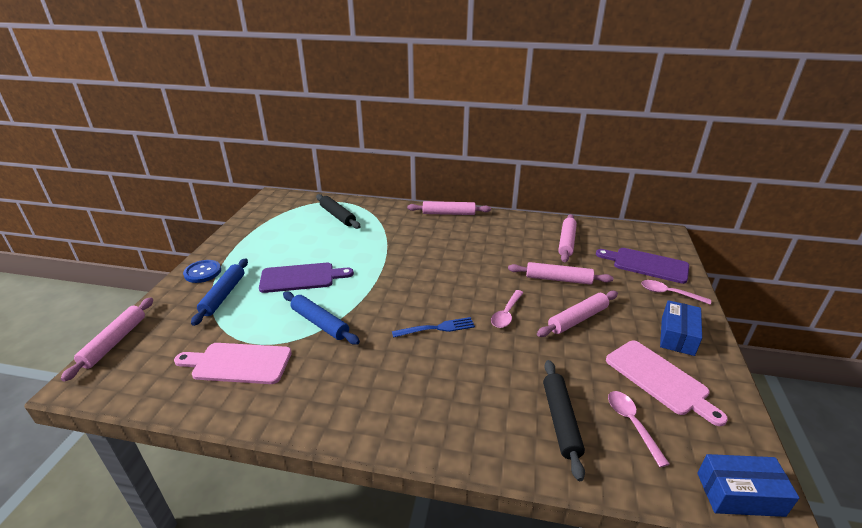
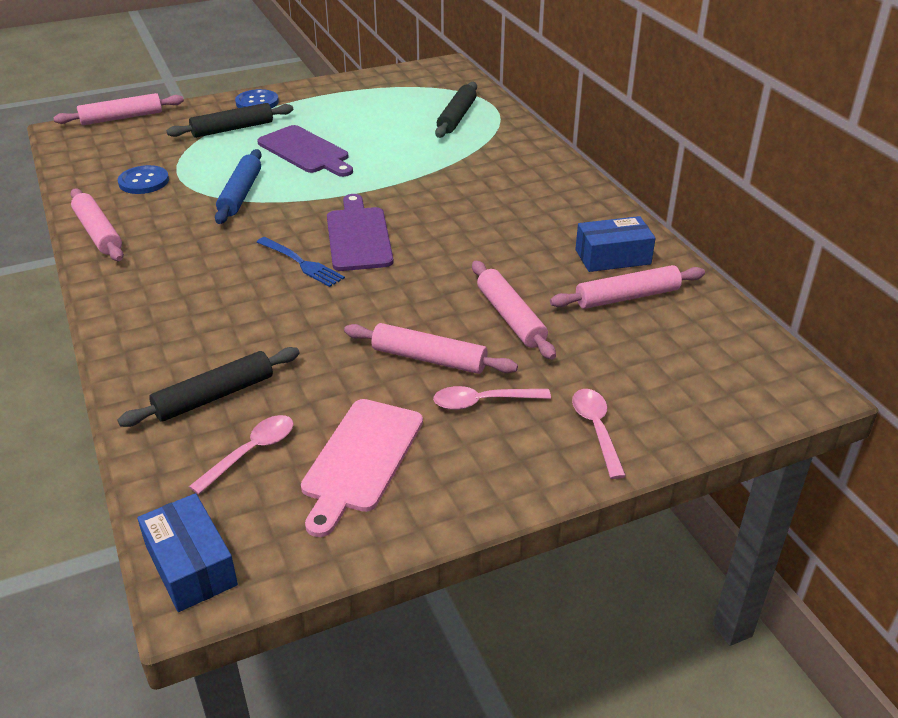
camera: 55 degrees right, 5 degrees up
pink cutting board [174,343,292,384] -> blue button [118,165,169,194]
blue rolling pin [191,258,248,326] -> black rolling pin [167,103,293,138]
pink rolling pin [407,201,491,215] -> pink rolling pin moved to [71,188,124,261]
pink spoon [491,290,524,328] -> pink spoon moved to [433,386,551,410]
purple cutting board [596,248,689,284] -> purple cutting board moved to [327,194,394,271]
blue box [660,300,702,356] -> blue box moved to [575,216,656,272]

